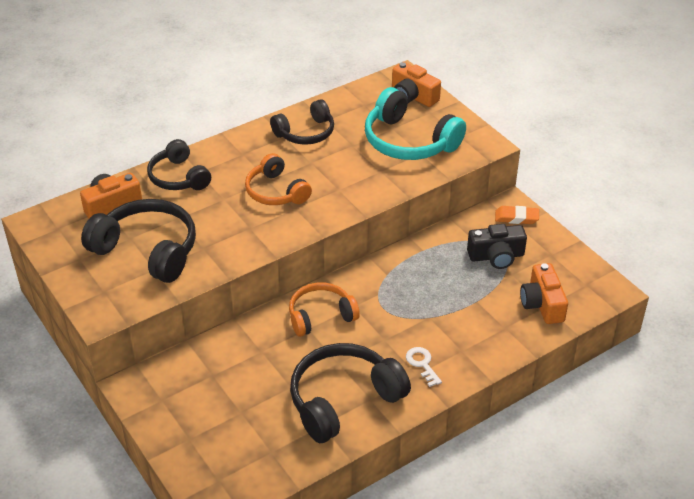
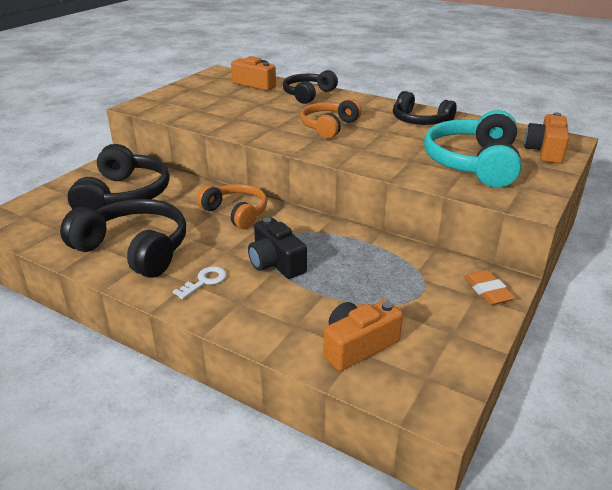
camera: 65 degrees right, 10 degrees down
black headphones [81,199,196,283] -> black headphones moved to [68,144,170,210]
black camera [467,224,527,269] -> black camera moved to [248,218,307,279]

